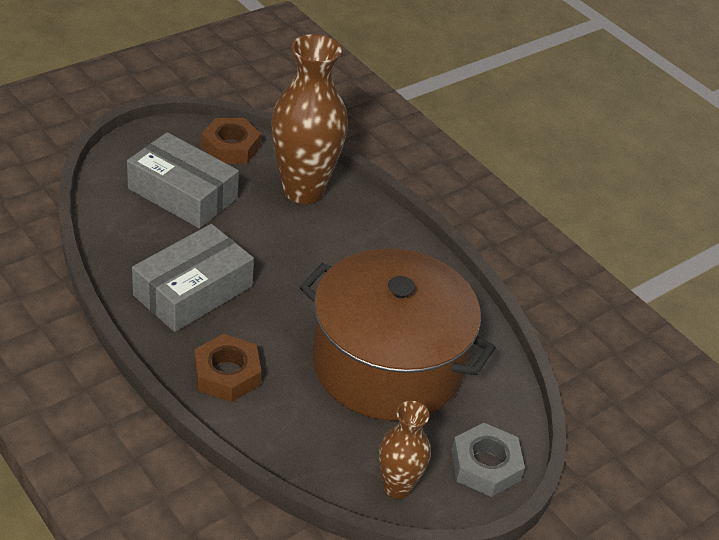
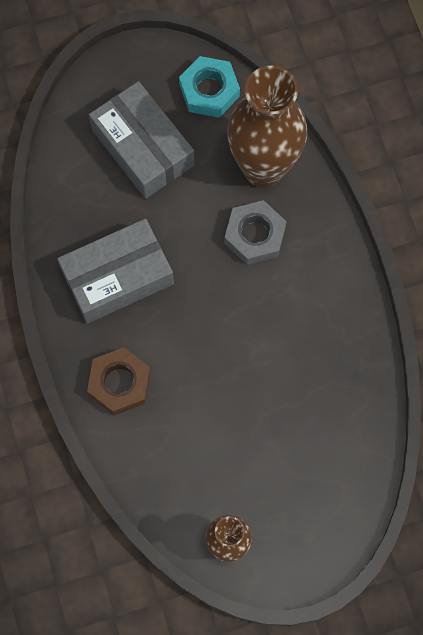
camera: 25 degrees right, 30 degrees up
brown nut [201,118,261,164] -> turquoise nut [179,56,240,118]
brown pot [300,249,496,421] -> none
grey nut [451,423,525,497] -> grey nut moved to [224,200,287,265]

